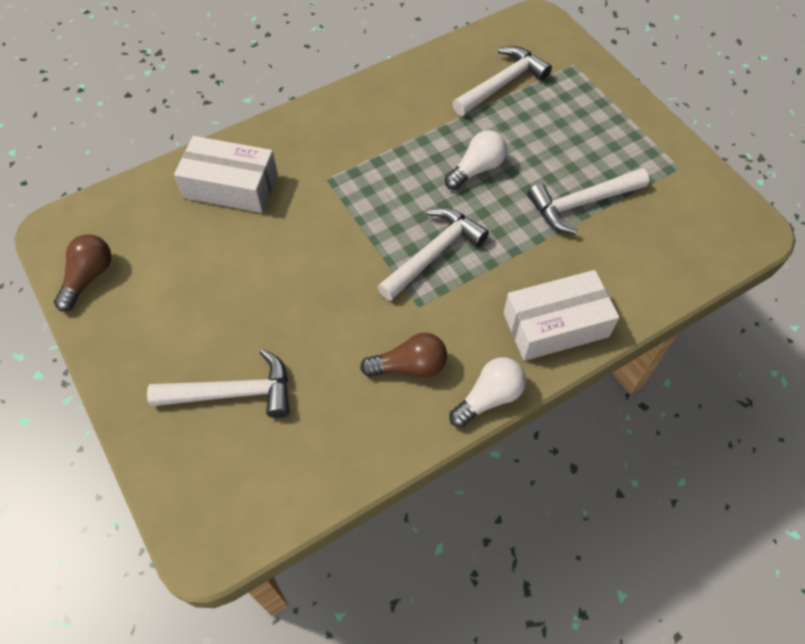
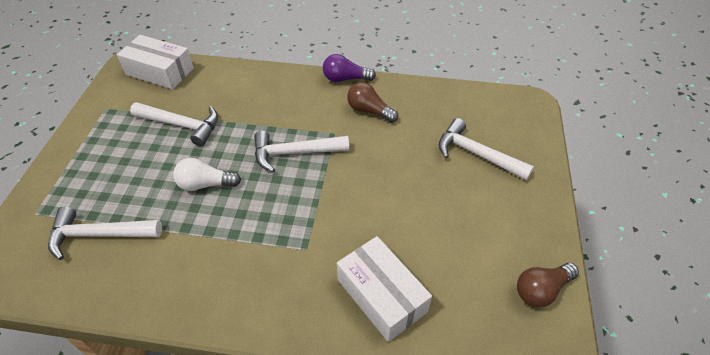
camera: 140 degrees left, 10 degrees down
white light bulb [449,357,526,428] -> purple light bulb [323,54,376,82]
white box [503,270,619,361] -> white box moved to [117,35,194,89]

